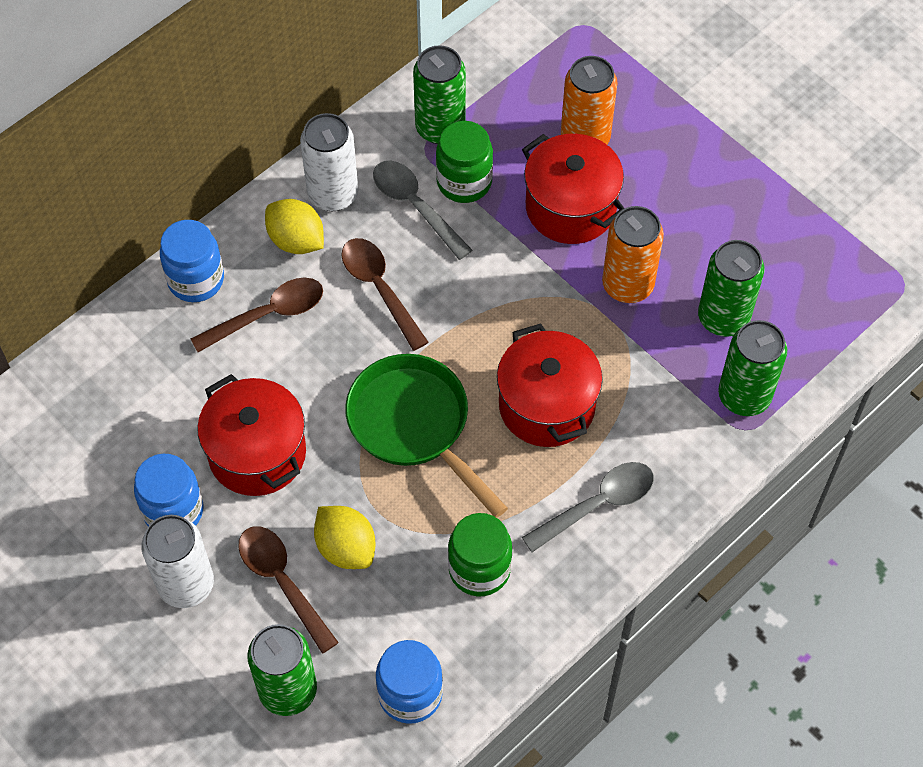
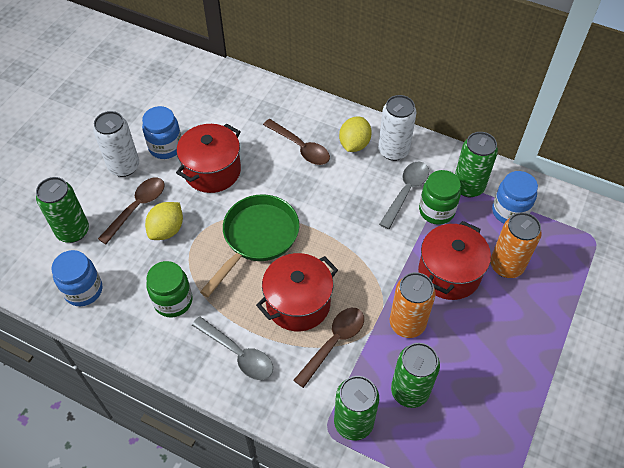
camera: 70 degrees right, 5 degrees down
blue jar [160,220,224,302] -> blue jar moved to [492,171,538,223]
brown spoon [341,238,429,351] -> brown spoon moved to [294,308,364,388]

